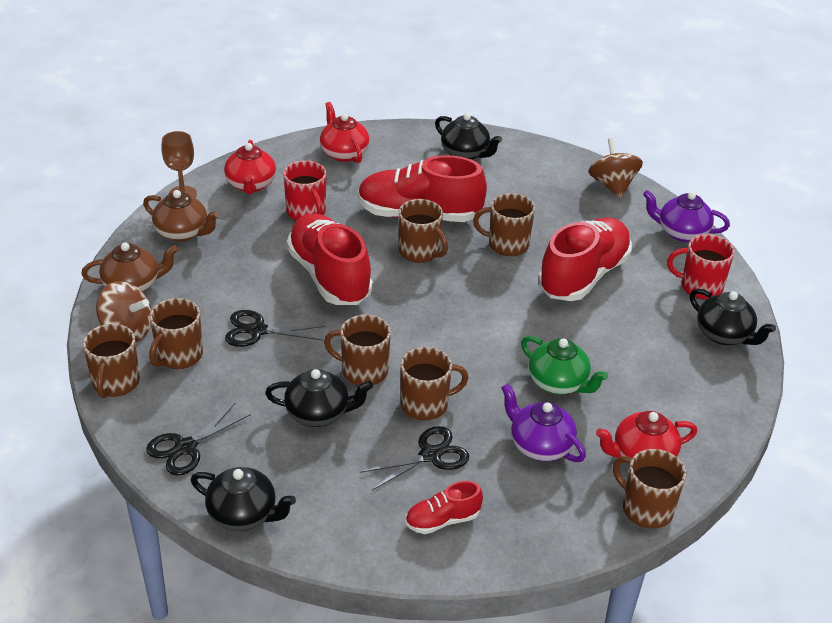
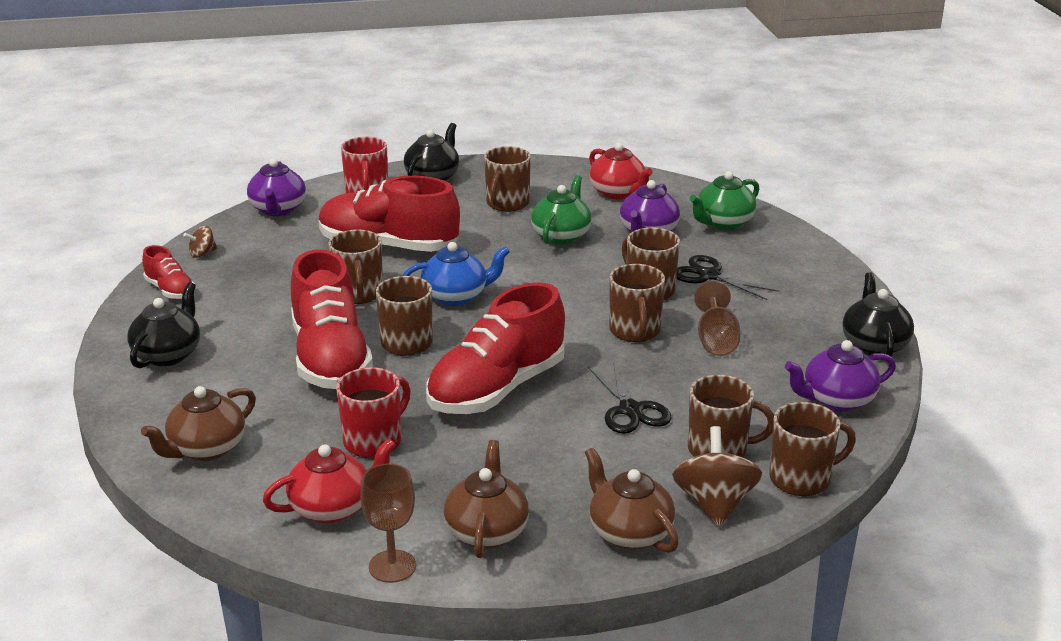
camera: 110 degrees left, 10 degrees down
black scissors [146,403,251,476] -> purple teapot [785,340,896,412]
black teapot [265,369,373,427] -> brown goblet [694,281,740,356]
red teapot [320,102,369,163] -> brown teapot [141,386,256,461]
red shoe [405,481,483,534] -> red shoe moved to [142,245,195,299]
brown spinning top [588,138,643,198] -> brown spinning top [183,225,217,258], size x0.52
brown mug [613,449,686,529] -> brown mug moved to [484,146,531,212]
none -> blue teapot [403,242,510,306]
none -> green teapot [690,171,759,230]

